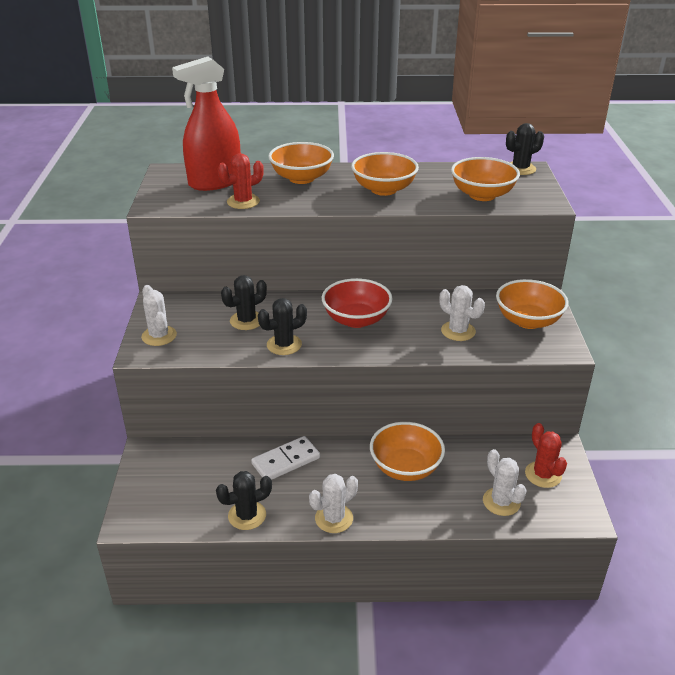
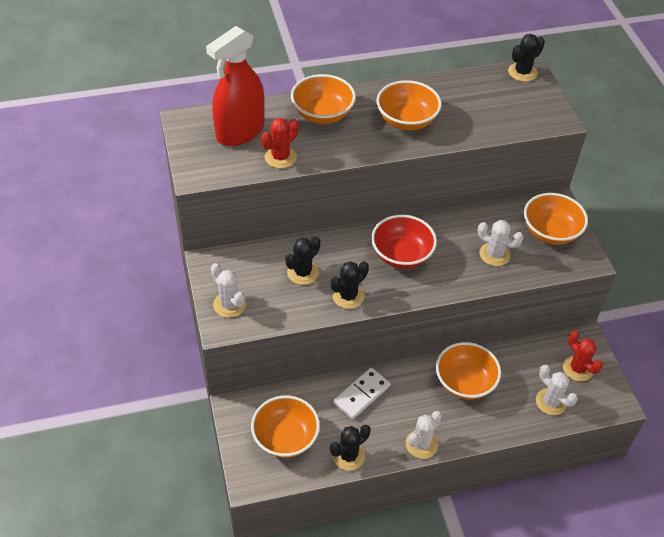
camera: 15 degrees left, 15 degrees up
orange bowl [451,157,520,201] -> orange bowl moved to [251,395,320,458]

